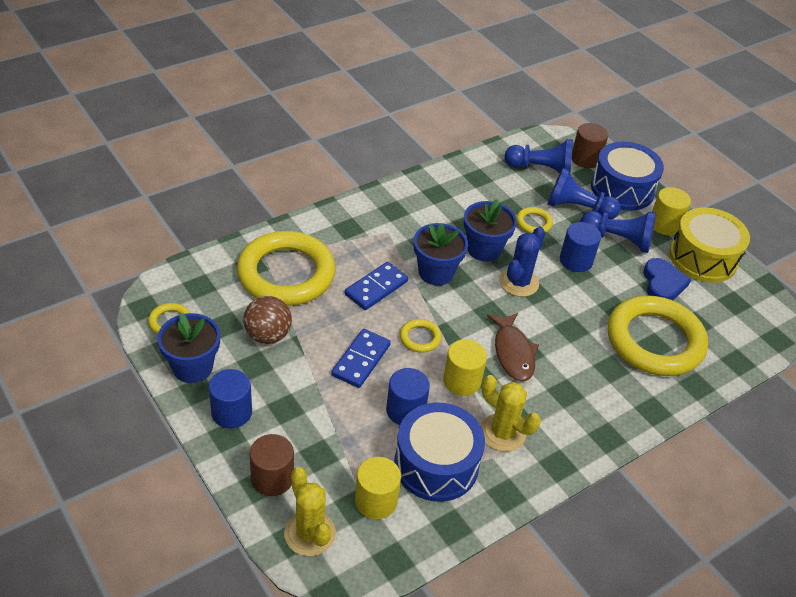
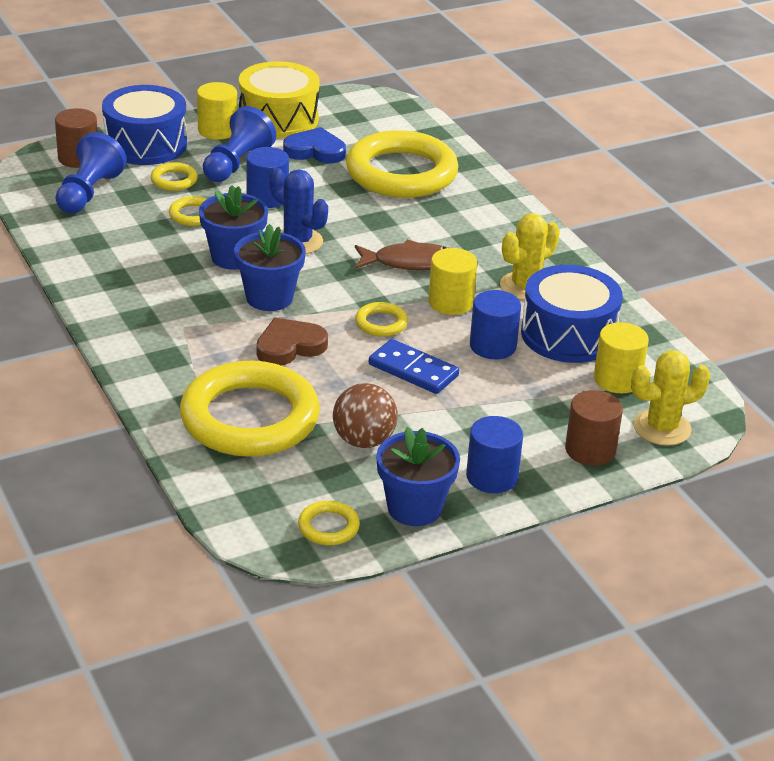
camera: 80 degrees left, 10 degrees down
blue domino [345,262,408,310] -> brown heart [256,318,328,365]
blue pawn [547,168,621,219] -> yellow ring [151,162,198,191]

